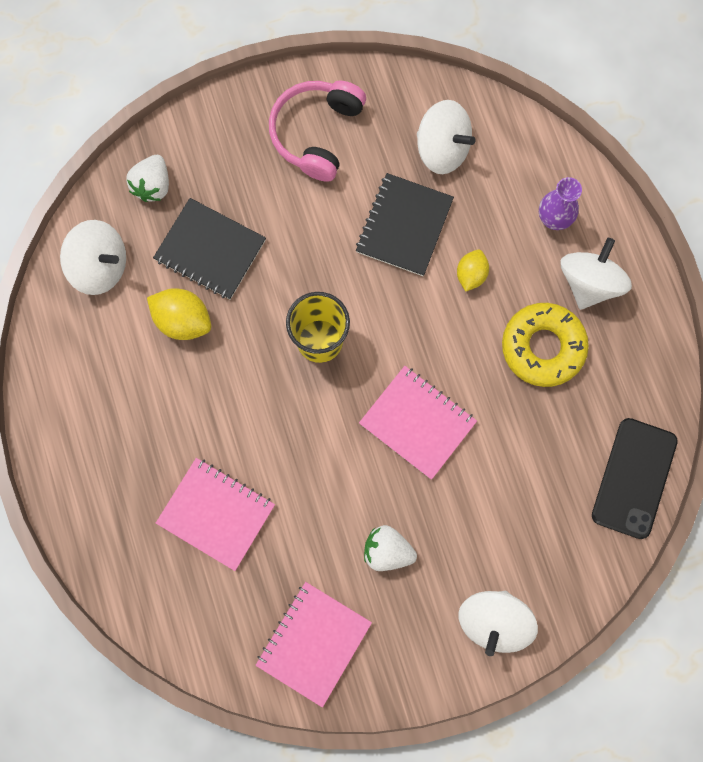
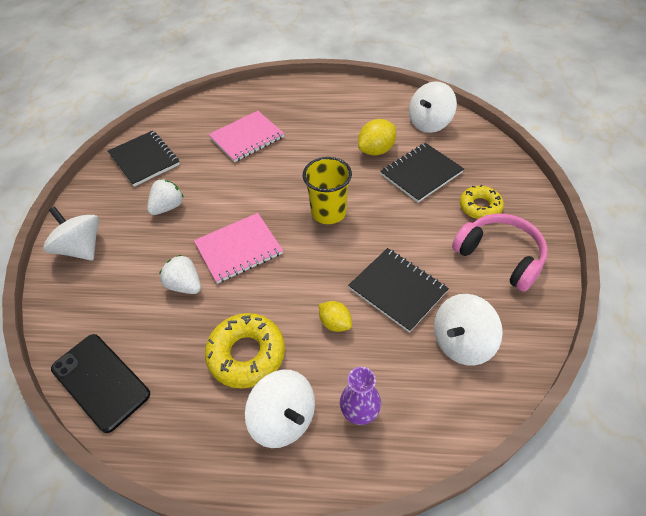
camera: 115 degrees right, 25 degrees down
white strawberry [126,155,169,202] -> white strawberry moved to [159,255,201,294]
pink notebook [255,582,372,707] -> black notebook [108,131,180,187]
none -> yellow donut [460,185,504,219]

